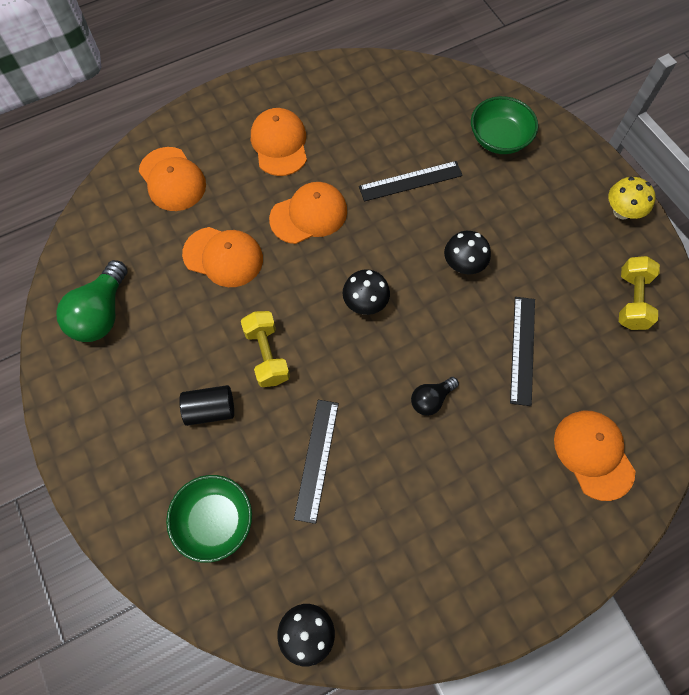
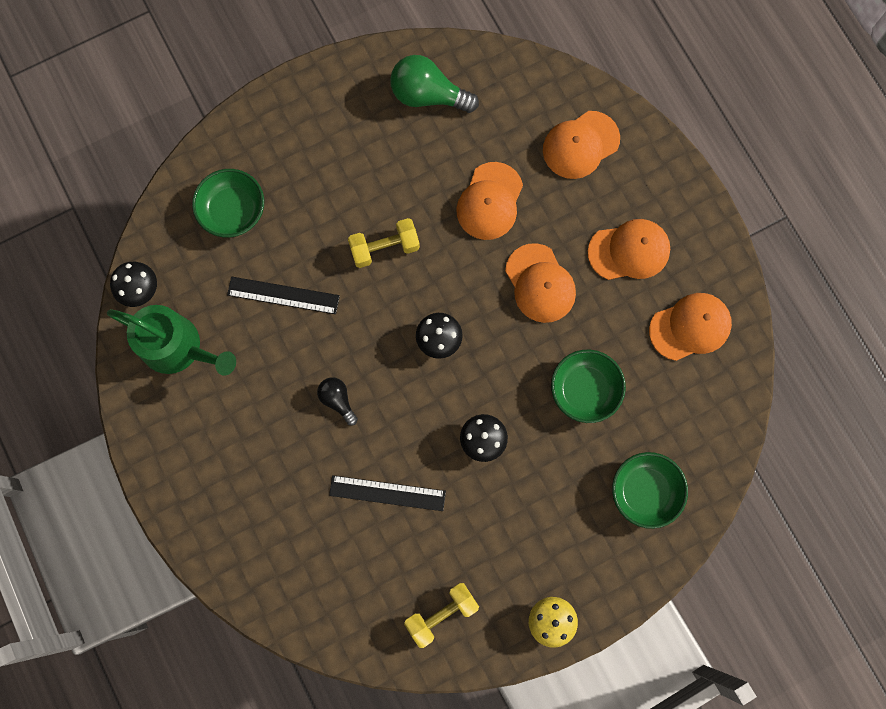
camera: 90 degrees right, 10 degrees up
black cylinder [179,385,234,426] -> none
black ruler [359,161,463,202] -> green bowl [551,350,626,423]
orange cap [554,411,635,501] -> orange cap moved to [649,293,732,361]
yellow dumbbell [619,256,660,330] -> yellow dumbbell turned 45 degrees counterclockwise [404,583,479,648]
none -> green watering can [107,305,236,376]

